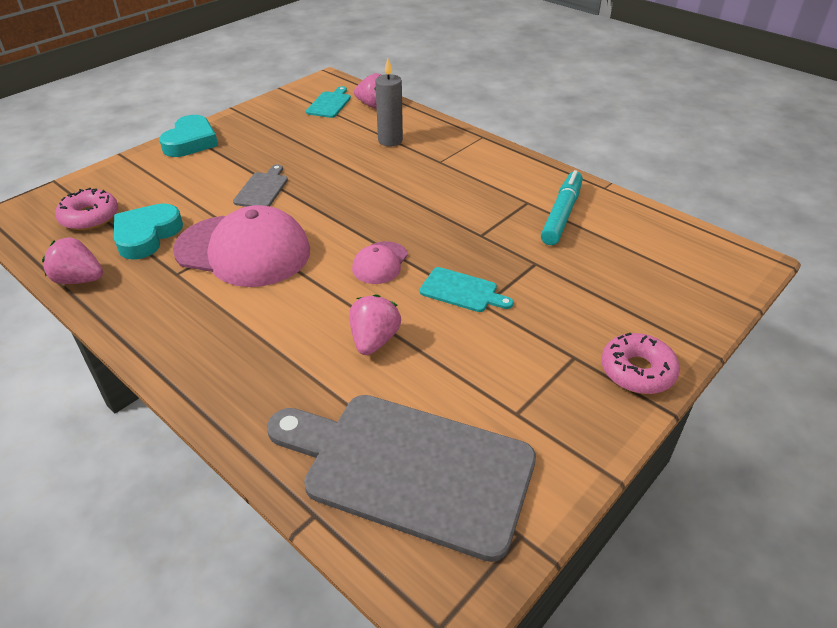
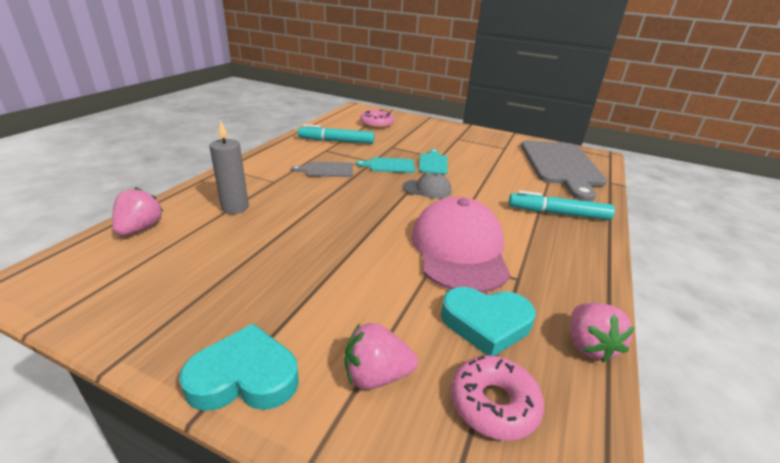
camera: 110 degrees left, 10 degrees down
grey cutting board [233,164,288,207] -> grey cutting board moved to [291,162,353,177]
turquoise cutting board [306,86,351,118] -> turquoise cutting board moved to [356,157,415,173]
pink strawberry [350,294,401,355] -> pink strawberry moved to [345,323,418,390]
pink cap [352,241,408,284] -> grey cap [403,173,452,199]
pink donut [601,333,680,394] -> pink donut moved to [360,110,394,128]
none -> turquoise marker [509,190,615,220]

